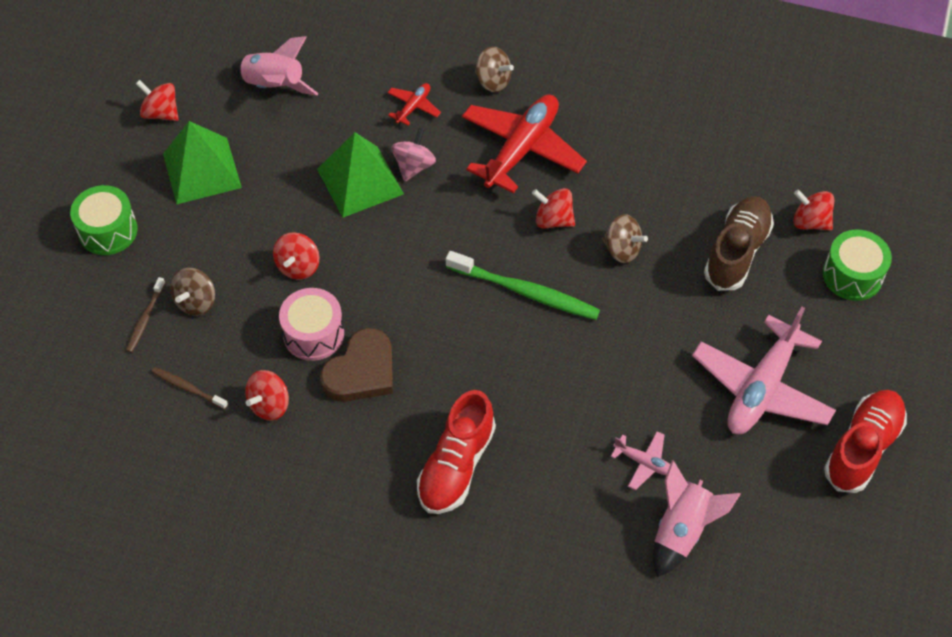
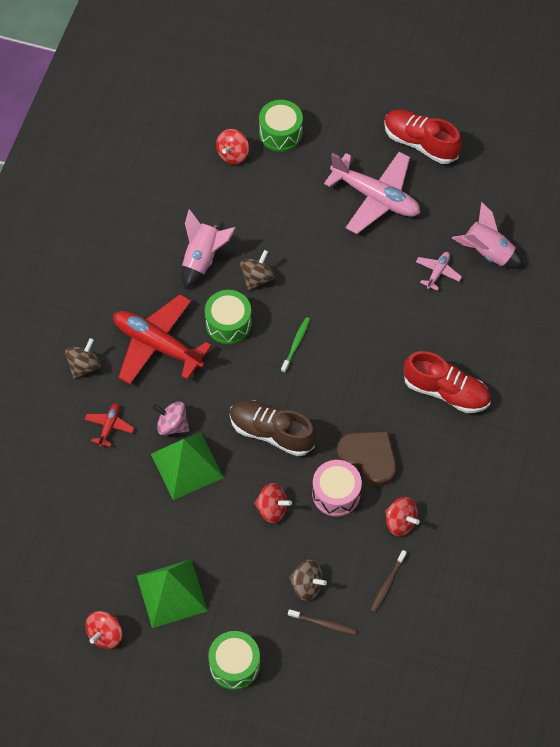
camera: 90 degrees left, 5 degrees up
pink rocket [231,36,319,96] -> pink rocket moved to [182,209,236,289]
red plane [387,83,441,125] -> red plane turned 75 degrees clockwise [85,403,134,447]
green toothbrush [446,251,600,320] -> green toothbrush [281,317,310,373], size x0.52
red spinning top [532,188,575,228] -> green drum [205,290,252,344]
brown shoe [704,196,774,291] -> brown shoe moved to [230,400,316,456]

